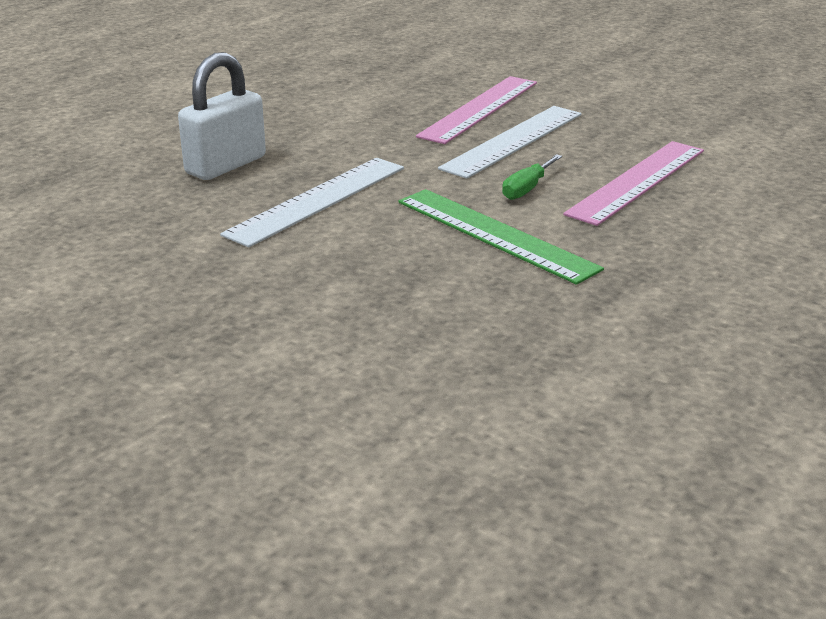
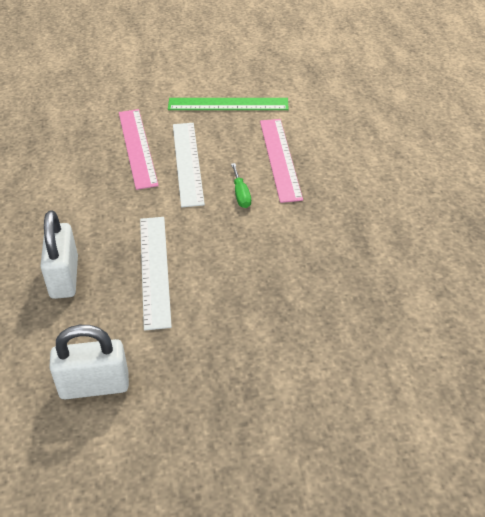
camera: 45 degrees left, 15 degrees up
green ruler [398,189,604,285] -> green ruler moved to [168,98,289,110]
none -> white padlock [49,325,129,399]

